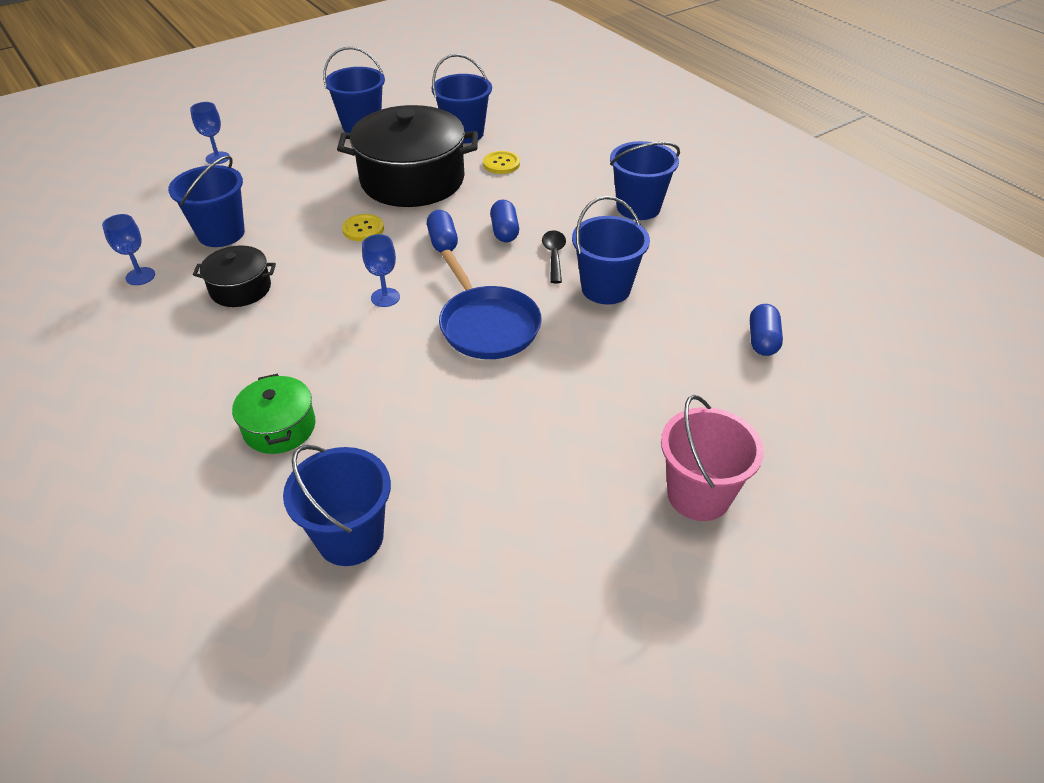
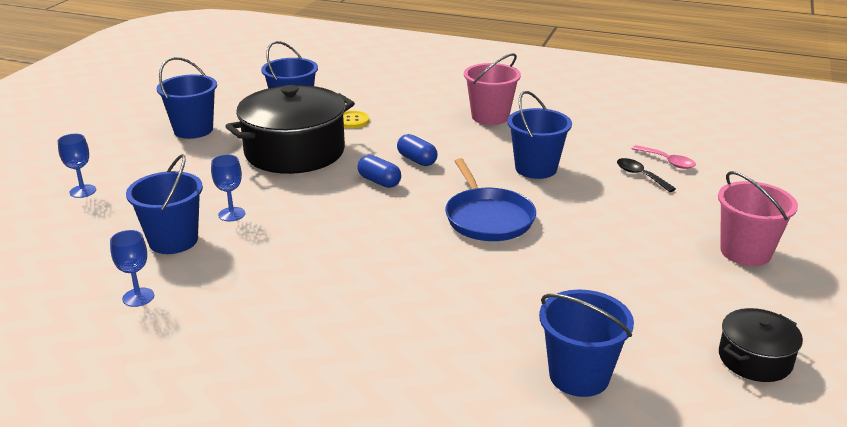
camera: 35 degrees left, 15 degrees down
black pot [193,245,276,307] -> black pot moved to [719,308,803,382]
green pot [232,374,316,454] -> none
yellow button [342,214,384,241] -> none
blue goblet [362,234,400,307] -> blue goblet moved to [211,154,245,221]
blue pan [439,250,542,359] -> blue pan turned 45 degrees clockwise [445,158,536,241]
black spoon [542,230,566,283] -> black spoon moved to [617,158,676,192]
blue bucket [610,141,680,220] -> pink bucket [464,53,521,125]
blue capsule [750,304,783,356] -> pink spoon [632,145,696,169]

